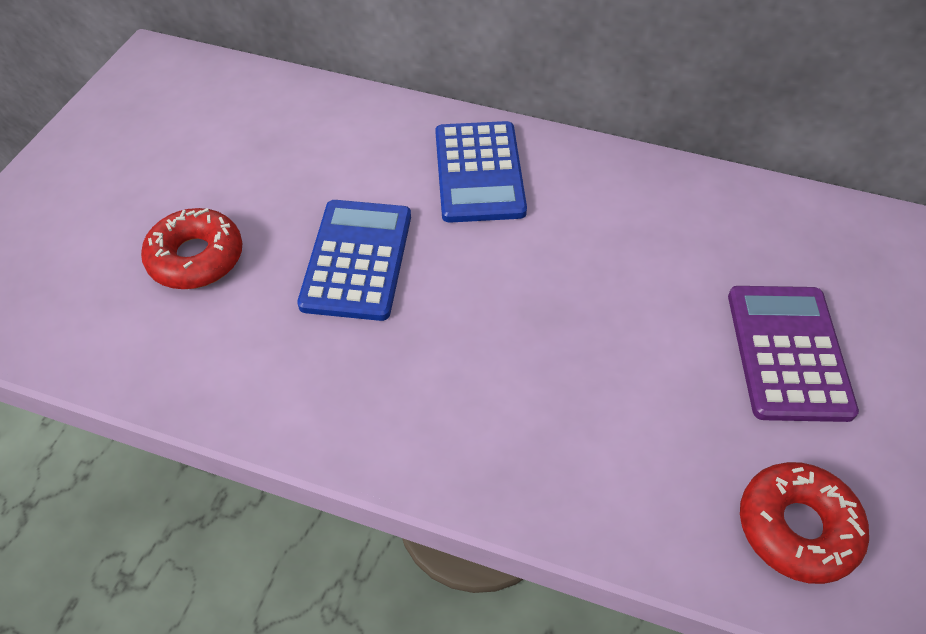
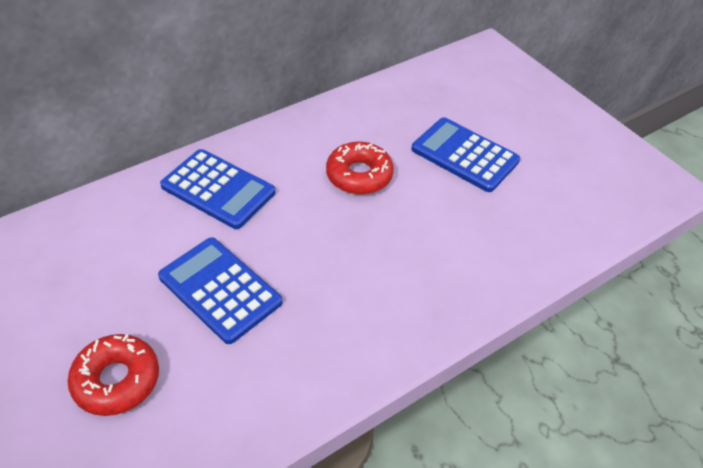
camera: 55 degrees left, 5 degrees down
purple calculator [728,286,859,422] -> blue calculator [411,118,520,192]
red donut [740,462,869,584] -> red donut moved to [326,142,394,195]

